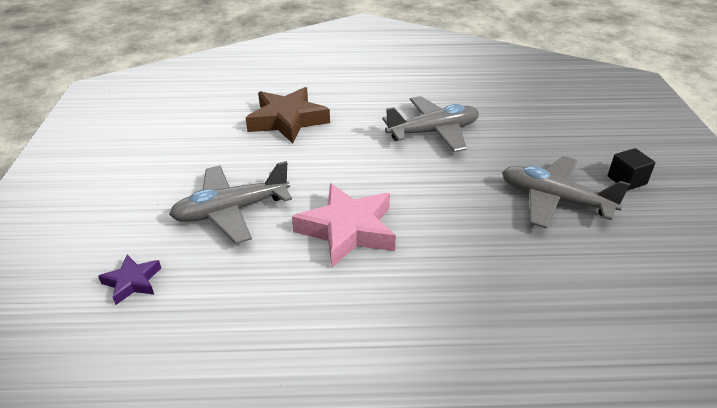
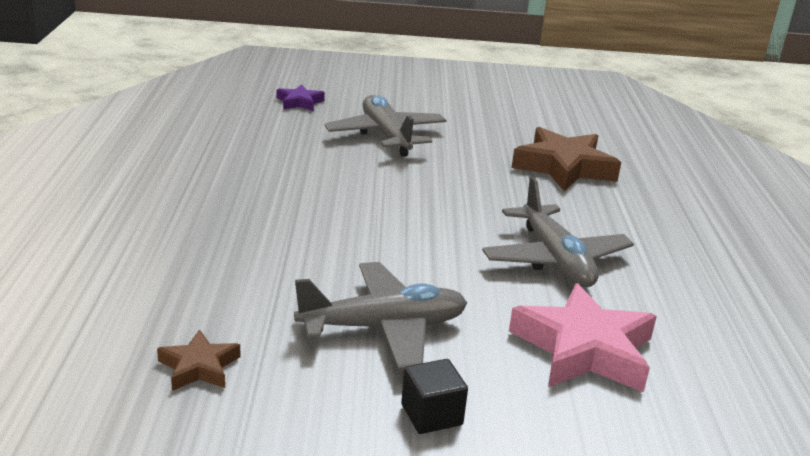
camera: 90 degrees right, 10 degrees down
pink star [292,183,396,267] -> pink star moved to [509,283,657,392]
grey plane [502,156,630,228] -> grey plane turned 45 degrees clockwise [294,262,467,370]
none -> brown star [157,329,240,391]

